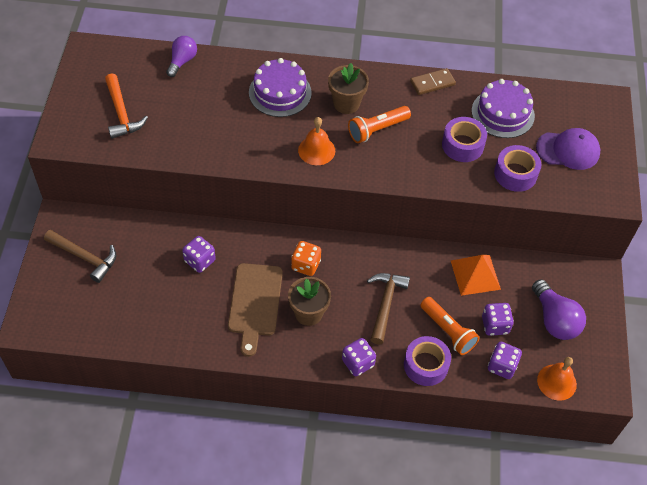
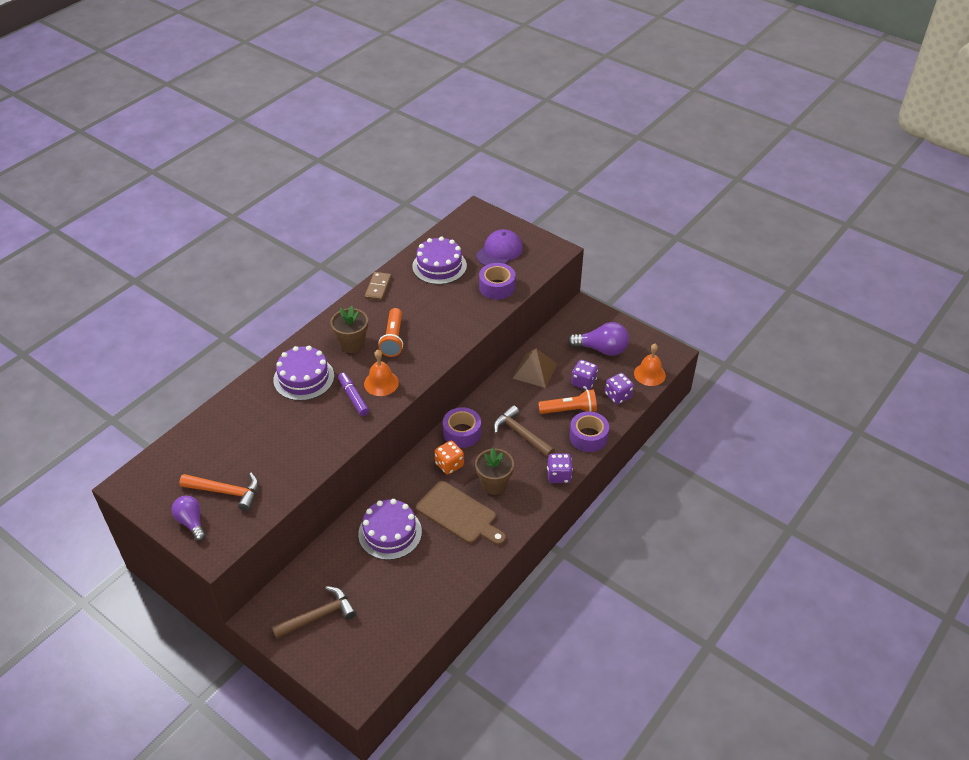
camera: 55 degrees left, 10 degrees down
purple light bulb [166,36,197,77] -> purple light bulb moved to [171,496,206,541]
purple dice [182,236,216,273] -> purple cake [358,499,422,560]
purple tape [442,117,487,162] -> purple tape moved to [443,407,481,448]
orange pyramid [451,255,501,296] -> brown pyramid [512,348,557,388]
none -> purple marker [338,372,369,416]

